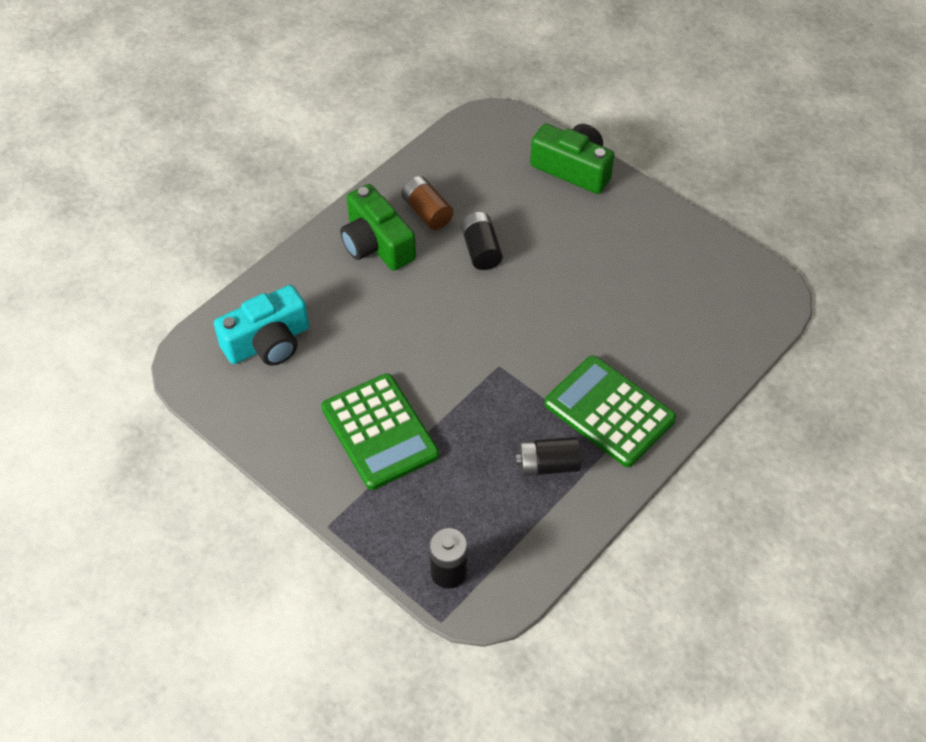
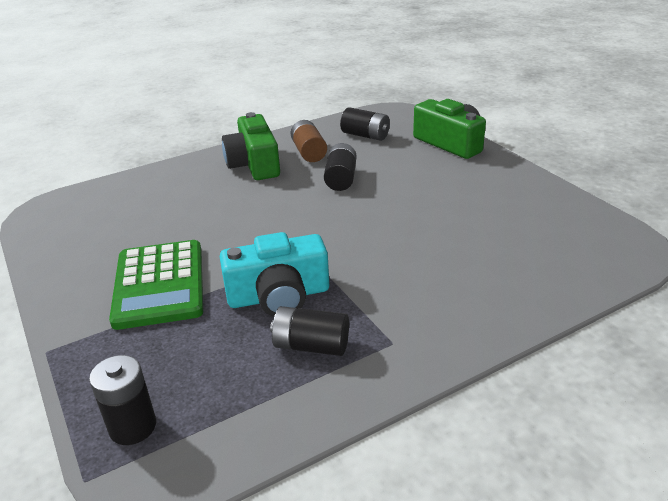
camera: 20 degrees right, 20 degrees down
turquoise camera [214,285,309,366] -> turquoise camera moved to [220,232,329,317]
green calculator [544,355,676,467] -> none
none -> black battery [340,107,390,141]

